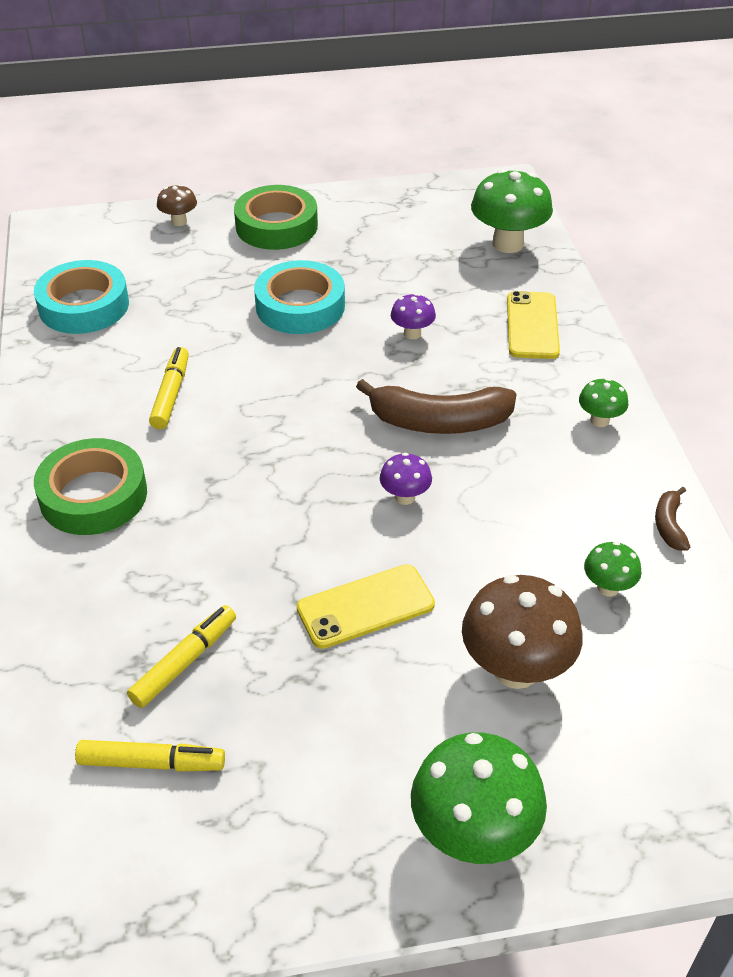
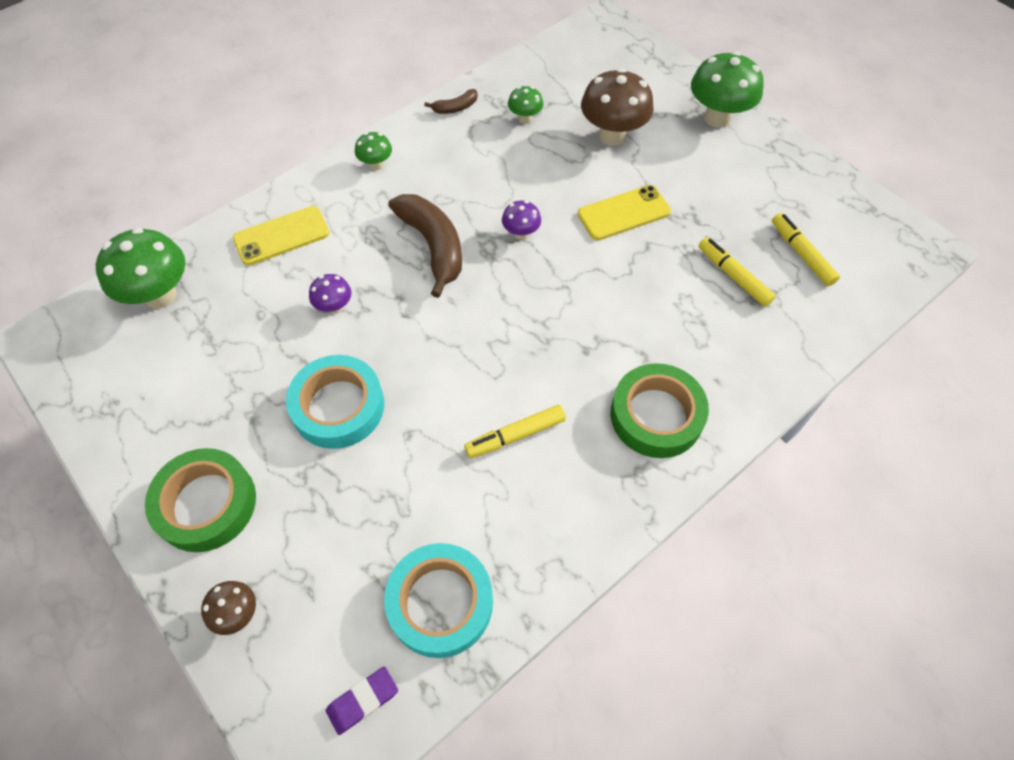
camera: 120 degrees left, 15 degrees up
yellow marker [127,605,236,708] -> yellow marker turned 45 degrees clockwise [698,237,776,307]
yellow phone [297,564,435,649] -> yellow phone turned 60 degrees counterclockwise [578,185,671,240]
none -> purple eraser [326,667,398,735]

